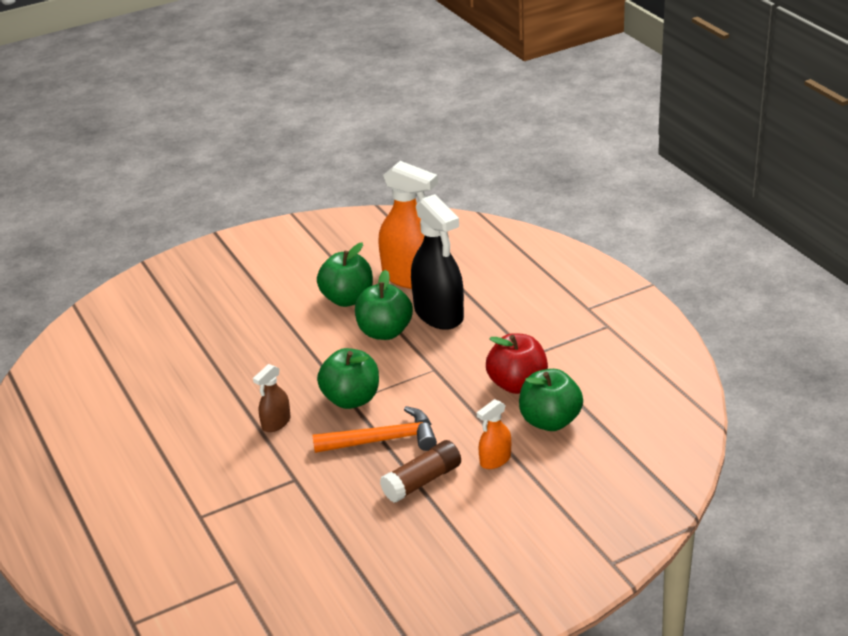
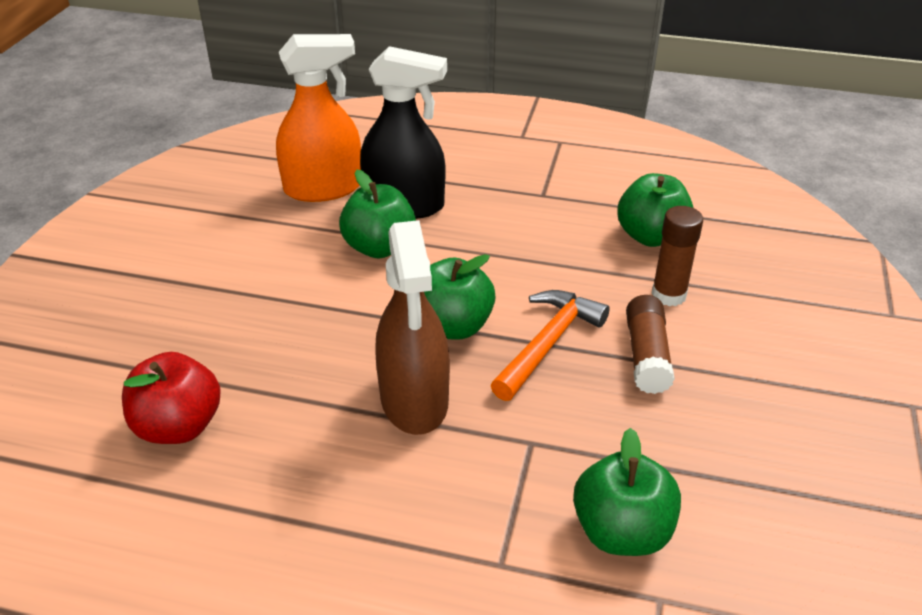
camera: 50 degrees left, 5 degrees up
brown spray bottle [253,364,291,432] -> brown spray bottle [375,220,450,435], size x2.05
green apple [317,242,373,307] -> green apple moved to [573,428,681,556]
orange spray bottle [477,399,511,469] -> brown glue stick [651,206,703,306]
red apple [486,333,548,394] -> red apple moved to [122,352,221,444]

